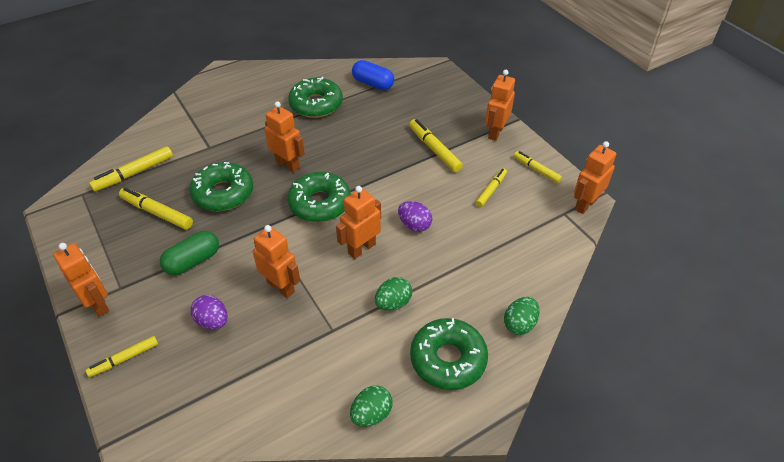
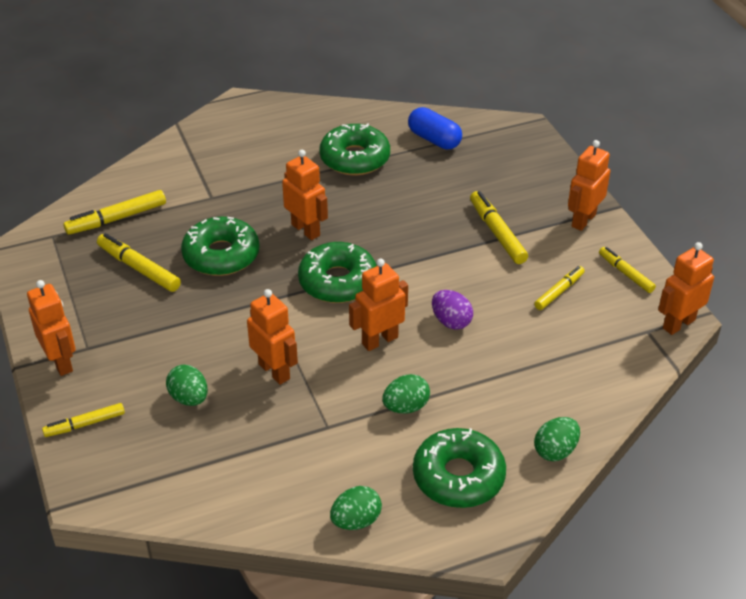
camera: 10 degrees right, 5 degrees down
green capsule [160,231,219,275] -> none
purple egg [190,295,228,330] -> green egg [166,365,208,406]

